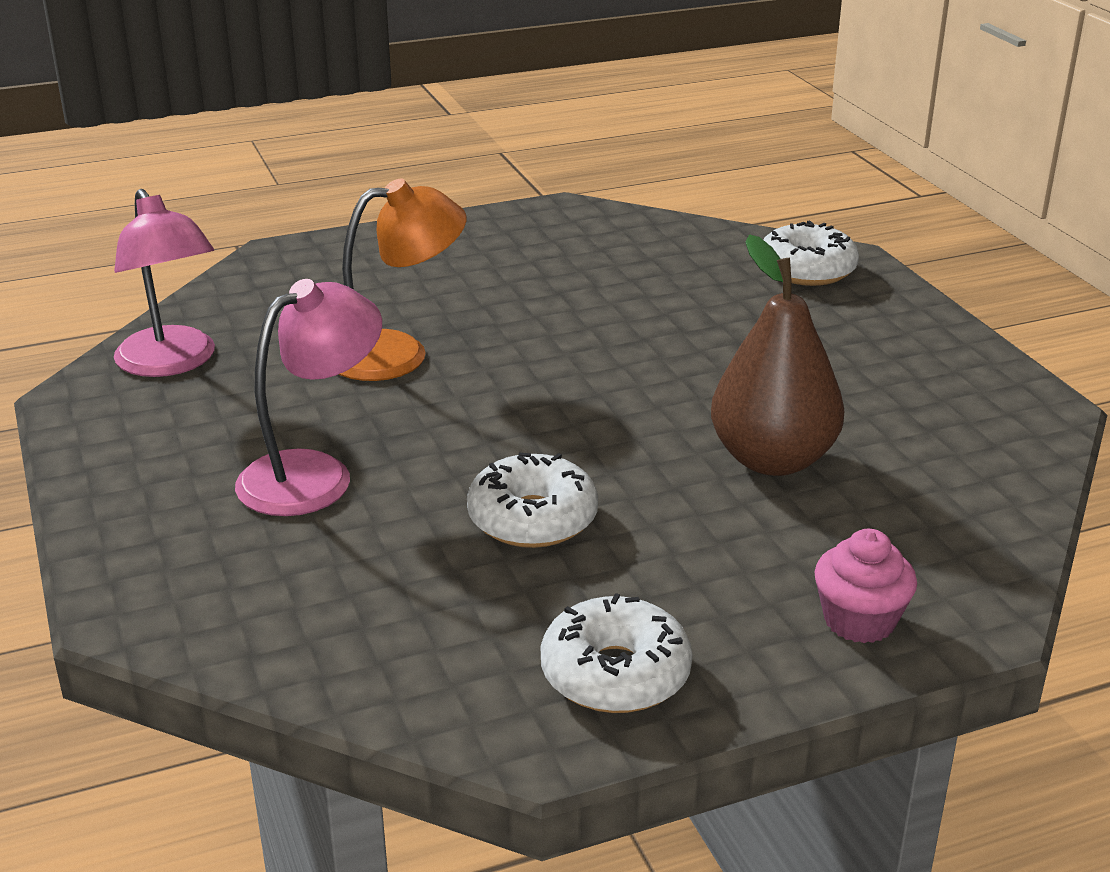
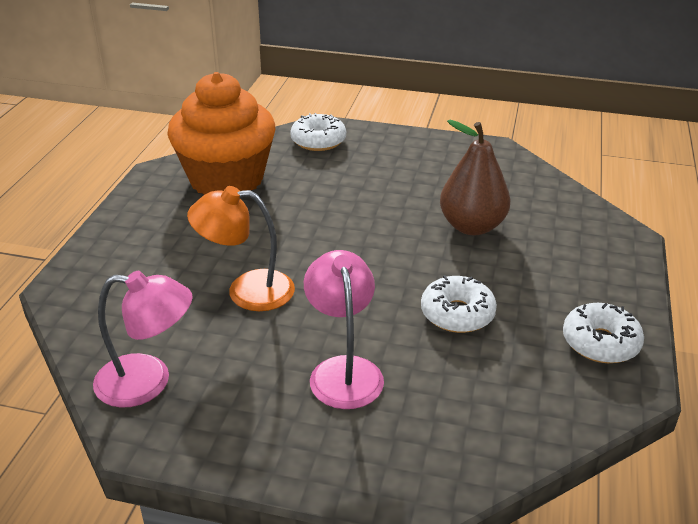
camera: 55 degrees left, 5 degrees up
orange lamp [339,179,466,381] -> orange lamp turned 105 degrees counterclockwise [187,186,295,311]
pink cupcake [814,529,917,643] -> none
none -> orange cupcake [167,72,275,195]

